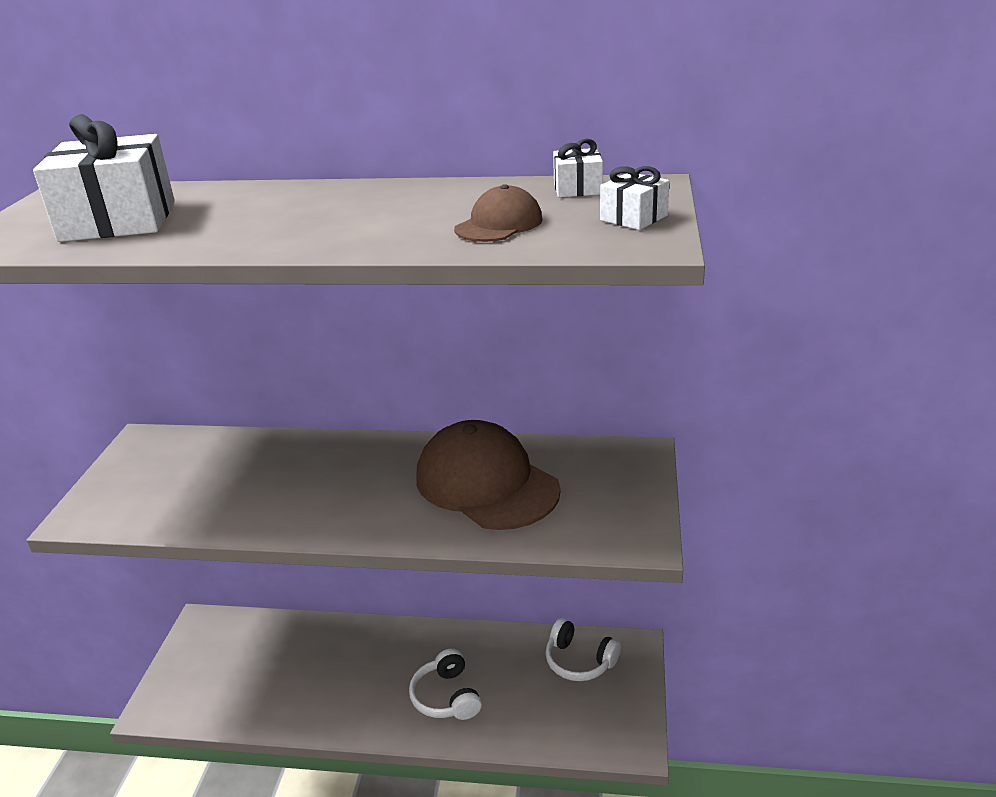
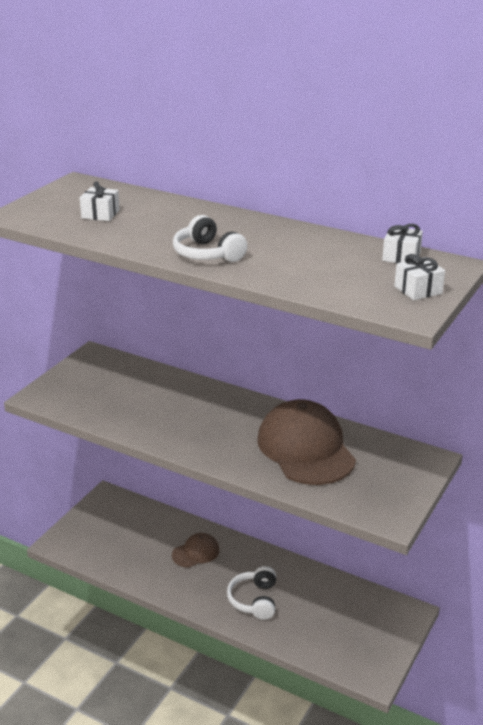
camera: 20 degrees right, 0 degrees up
white gift [33,114,175,242] -> white gift [80,181,120,221], size x0.48
brown cap [454,184,543,242] -> brown cap moved to [172,533,220,567]
white headphones [545,618,621,681] -> white headphones moved to [173,215,247,262]

